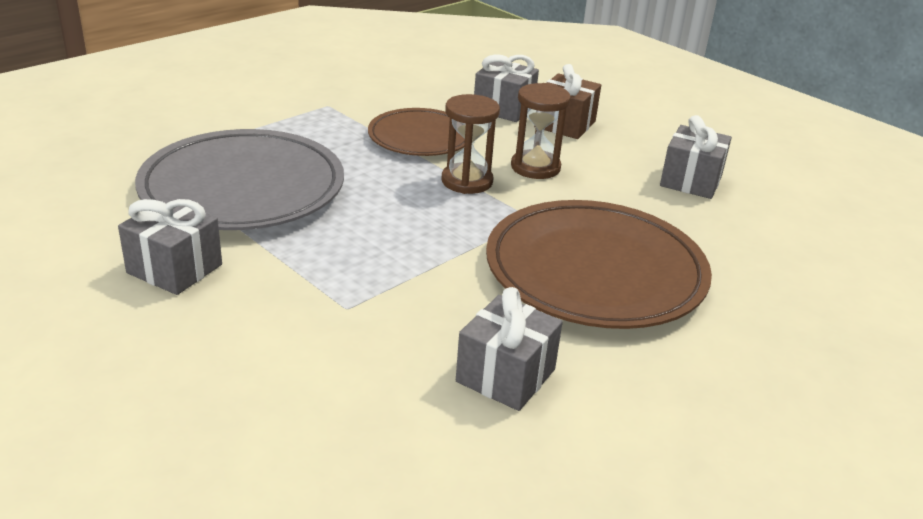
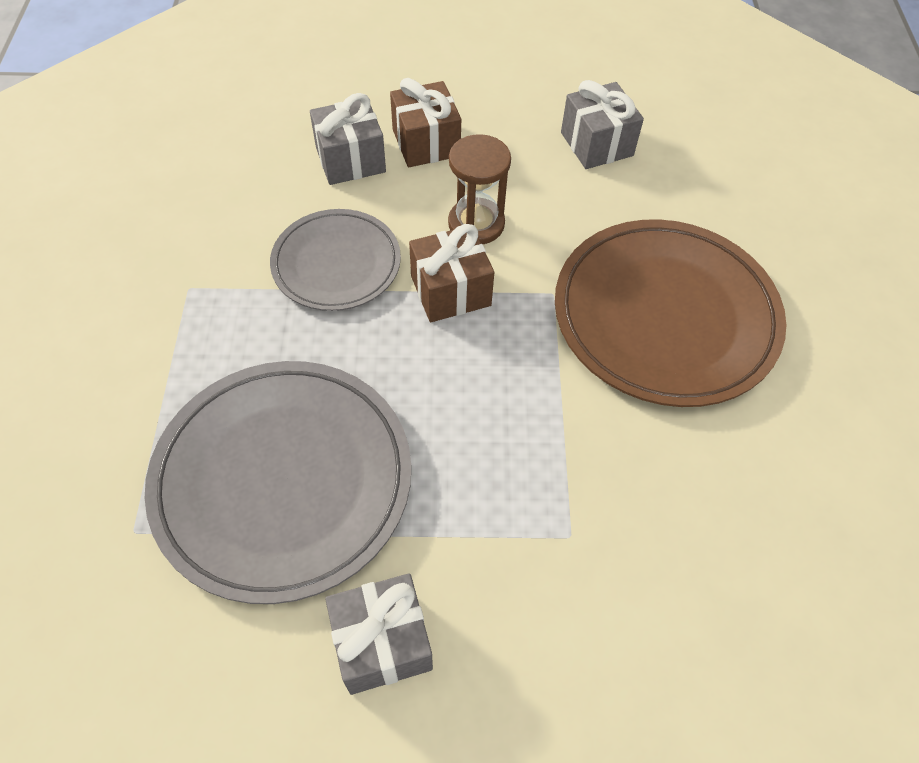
camera: 45 degrees left, 25 degrees up
brown plate [368,108,465,156] -> grey plate [270,209,401,311]
brown hourglass [442,94,500,194] -> brown gift [409,224,494,322]
grey gift [456,287,563,411] -> none

